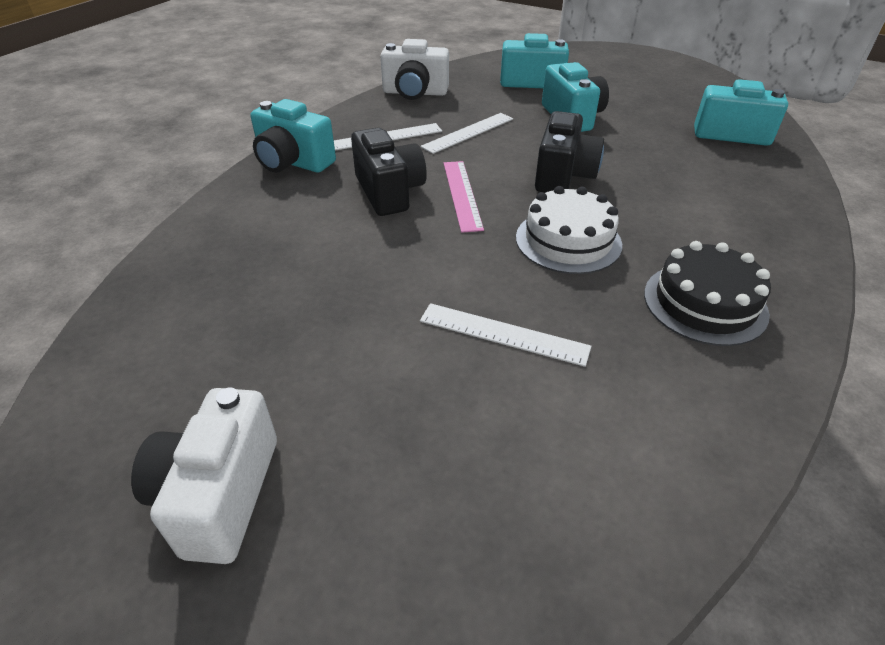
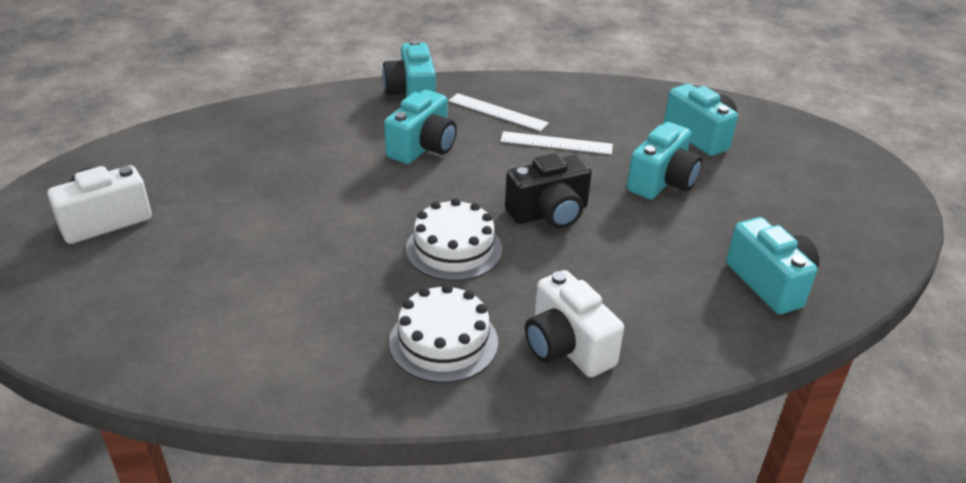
camera: 50 degrees right, 5 degrees down
black camera [351,128,427,216] -> turquoise camera [384,90,457,164]
white camera [380,39,449,100] -> white camera moved to [525,270,624,377]
white ruler [420,303,591,367] -> none
pink ruler [444,161,484,233] -> none
black cake [644,241,771,346] -> white cake [389,284,498,383]

